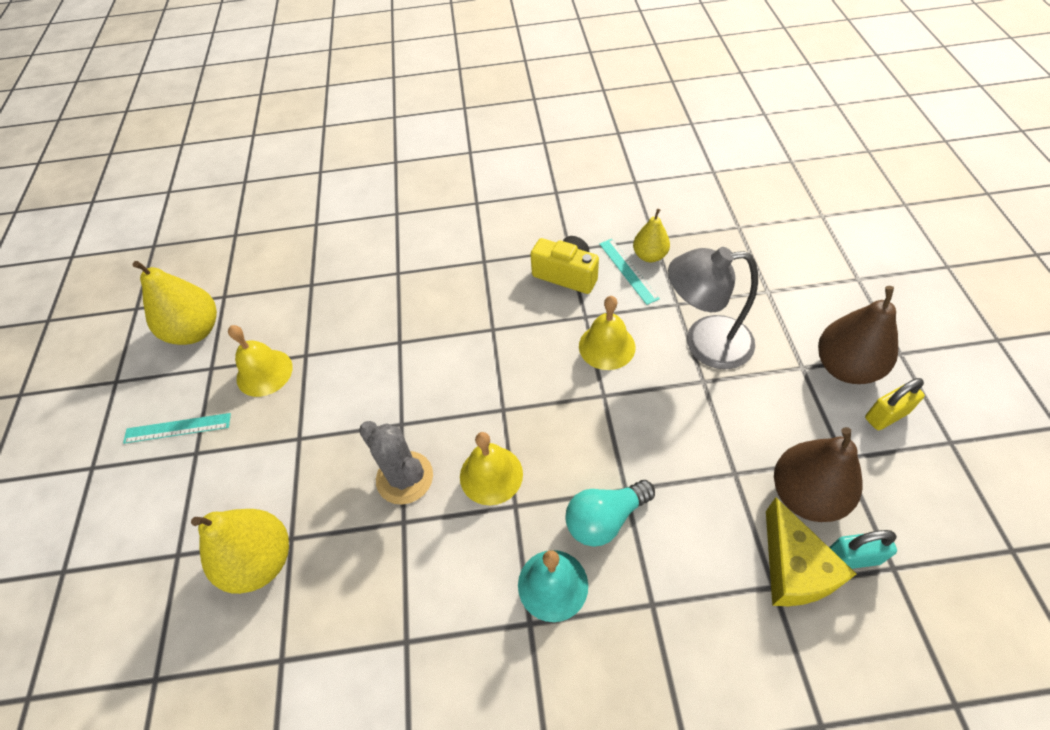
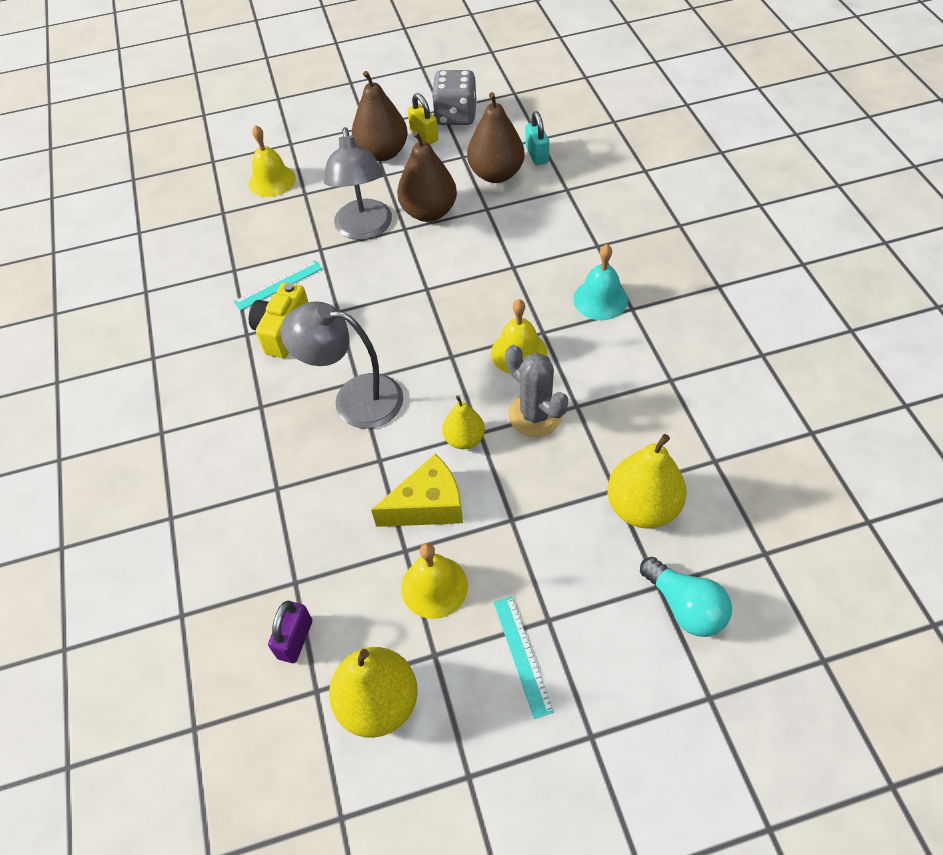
camera: 100 degrees left, 0 degrees up
grey cactus [359,421,433,505] -> grey cactus turned 75 degrees counterclockwise [505,345,568,437]
turquoise light bulb [565,480,655,547] -> turquoise light bulb moved to [640,557,732,637]
yellow bell [579,296,635,370] -> yellow bell moved to [249,125,296,197]
yellow pear [633,209,670,262] -> yellow pear moved to [442,395,485,449]
yellow cheese [766,497,856,606] -> yellow cheese moved to [371,454,463,527]
none -> purple padlock [268,600,312,663]
none -> grey lamp [281,301,403,429]
none -> brown pear [397,131,457,222]
none -> grey dice [432,70,477,125]

